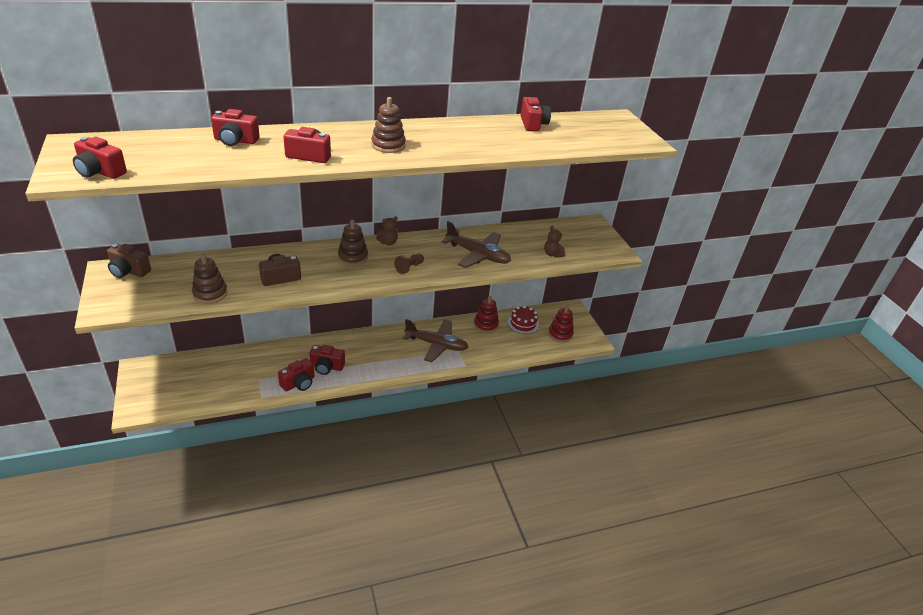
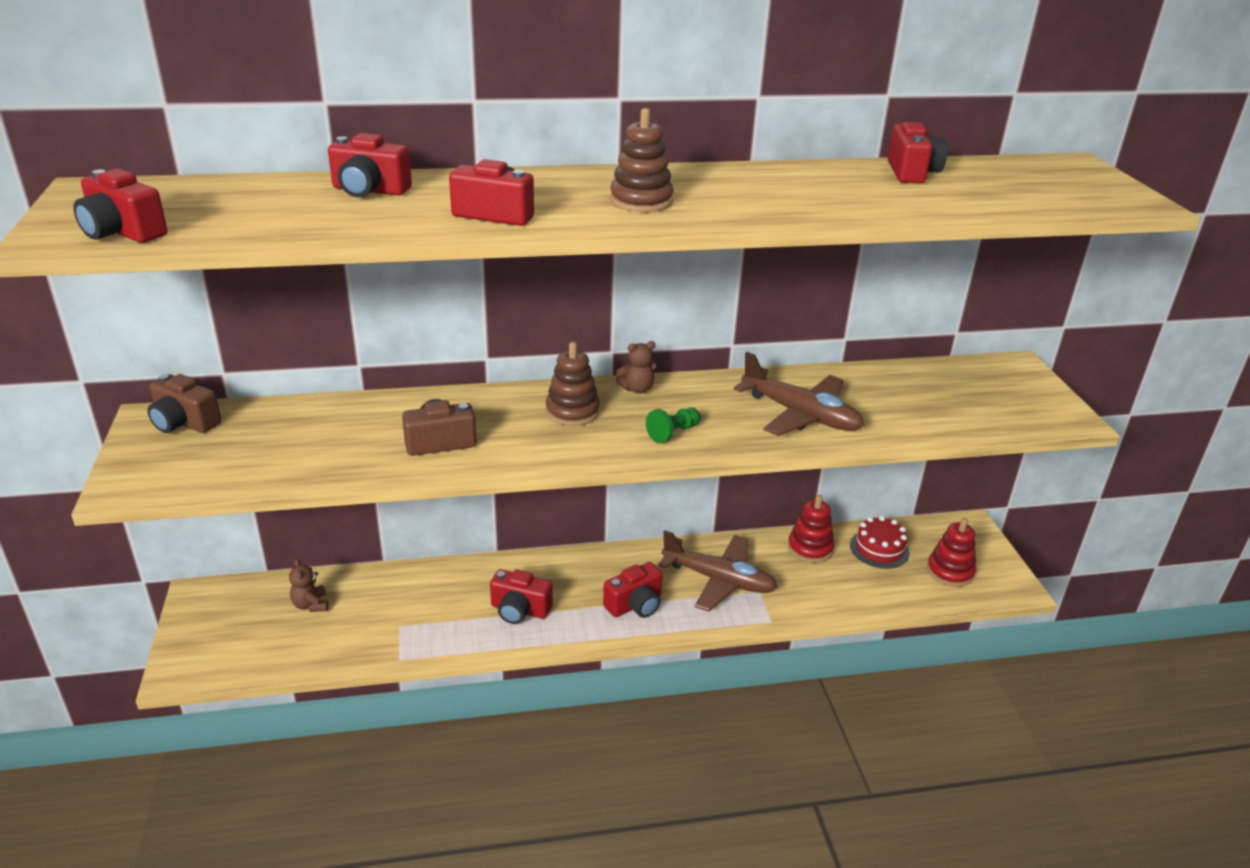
camera: 10 degrees right, 5 degrees down
brown stacking toy [192,254,227,304] -> none
red camera [278,358,315,391] -> red camera moved to [603,562,663,618]
brown pawn [394,254,424,274] -> green pawn [646,407,701,443]
brown teddy bear [544,226,565,258] -> brown teddy bear moved to [289,558,328,612]

